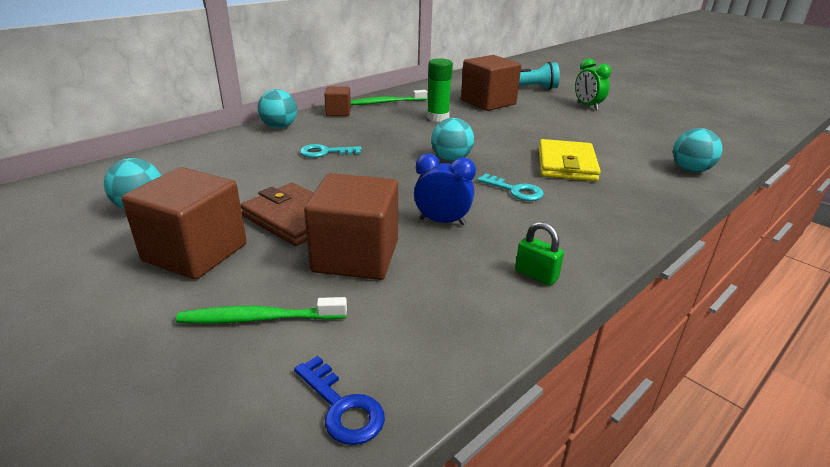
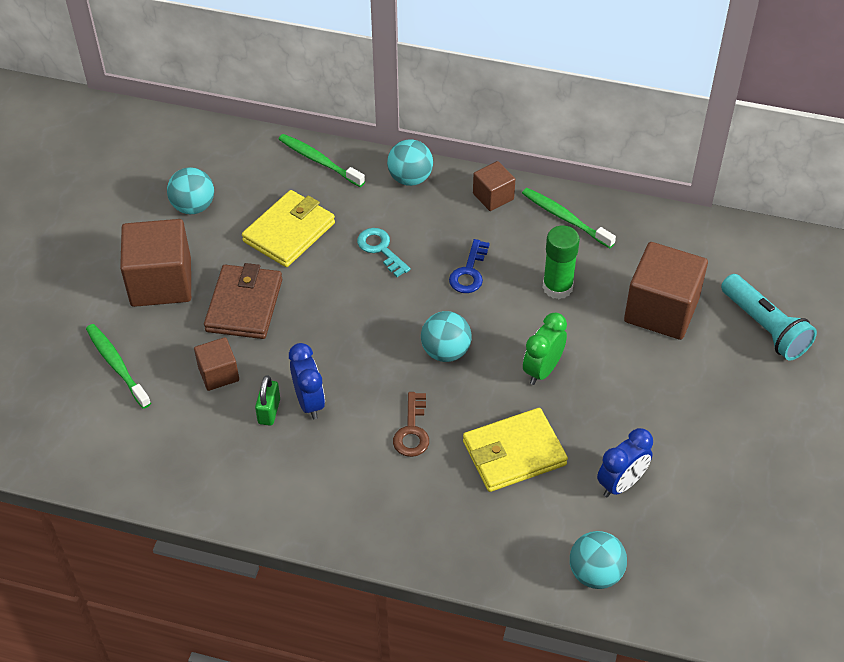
camera: 60 degrees right, 20 degrees up
blue key [294,356,385,445] -> blue key moved to [449,239,490,293]
brown cube [304,173,398,280] -> brown cube [194,337,239,391], size x0.53
turquoise key [477,174,544,201] -> brown key [393,392,429,457]
green padlock [515,222,564,286] -> green padlock moved to [255,375,280,426]
green clock [575,58,611,110] -> green clock moved to [523,313,567,385]
none -> yellow wallet [242,190,335,267]
none -> green toothbrush [279,134,365,187]
none -> blue clock [597,428,653,497]

